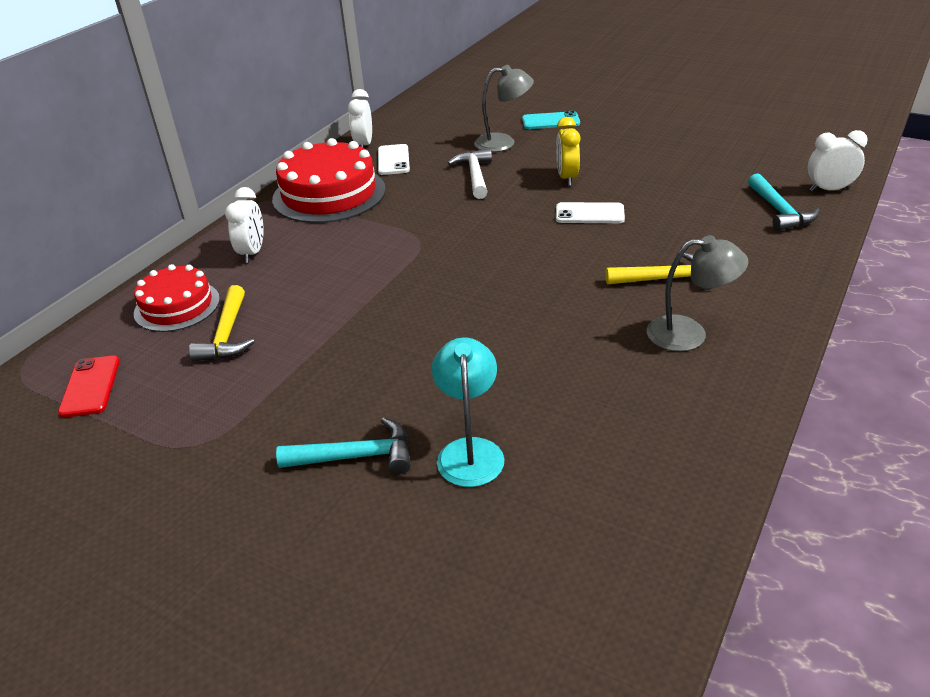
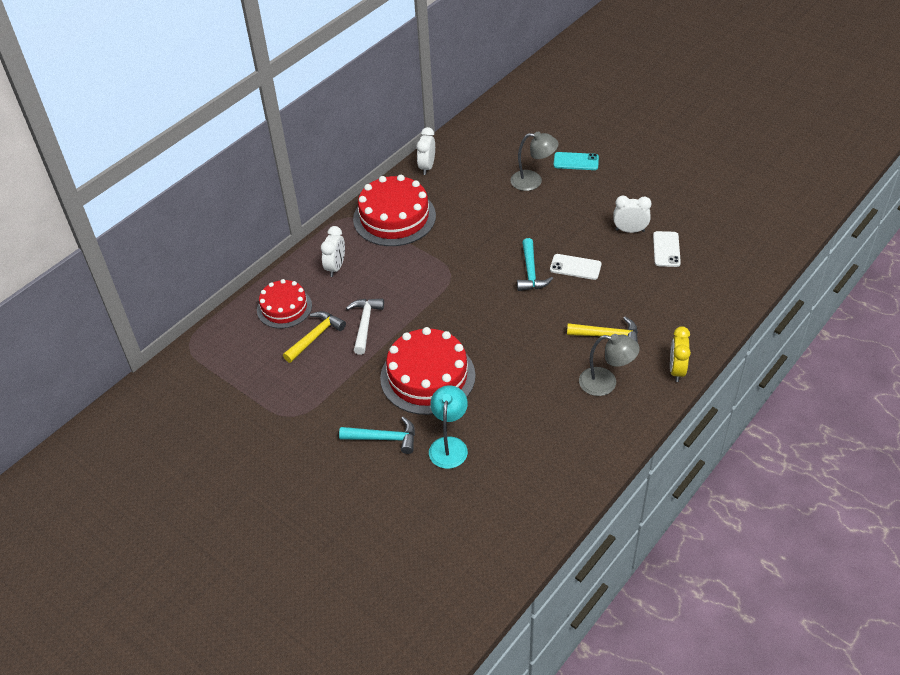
camera: 10 degrees right, 10 degrees up
red phone [58,356,120,418] -> none
yellow hammer [189,285,255,362] -> yellow hammer turned 150 degrees counterclockwise [283,311,346,363]
white phone [378,144,410,175] -> white phone moved to [653,231,681,267]
white hammer [448,148,492,199] -> white hammer moved to [346,298,384,355]
yellow clock [556,117,580,186] -> yellow clock moved to [670,326,691,382]
turquoise hammer [748,173,820,231] -> turquoise hammer moved to [517,238,553,291]
white clock [808,130,868,192] -> white clock moved to [613,196,651,233]
none -> red cake [380,327,476,415]

